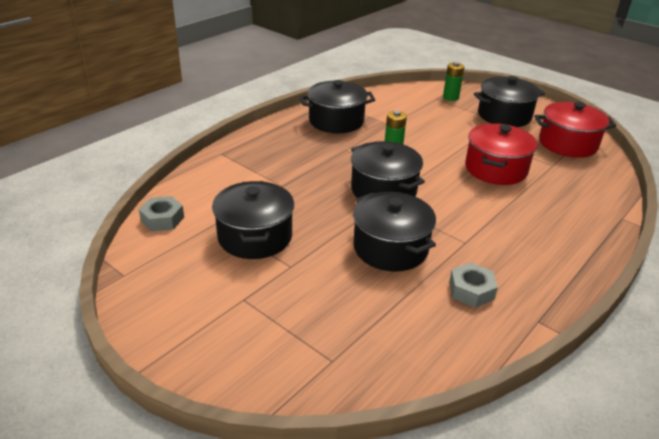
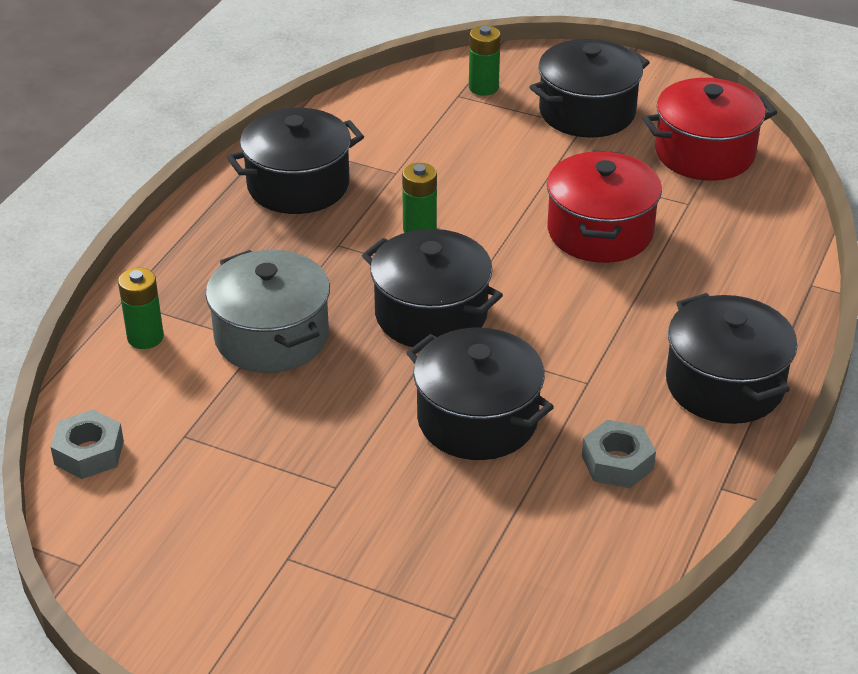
camera: 15 degrees left, 5 degrees up
black pot [212,181,294,259] -> black pot moved to [666,293,797,424]
none -> green battery [118,268,164,349]
none -> grey pot [206,250,330,373]

